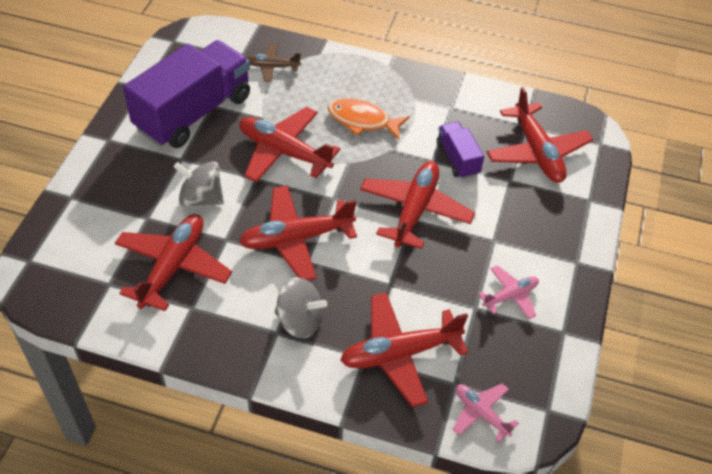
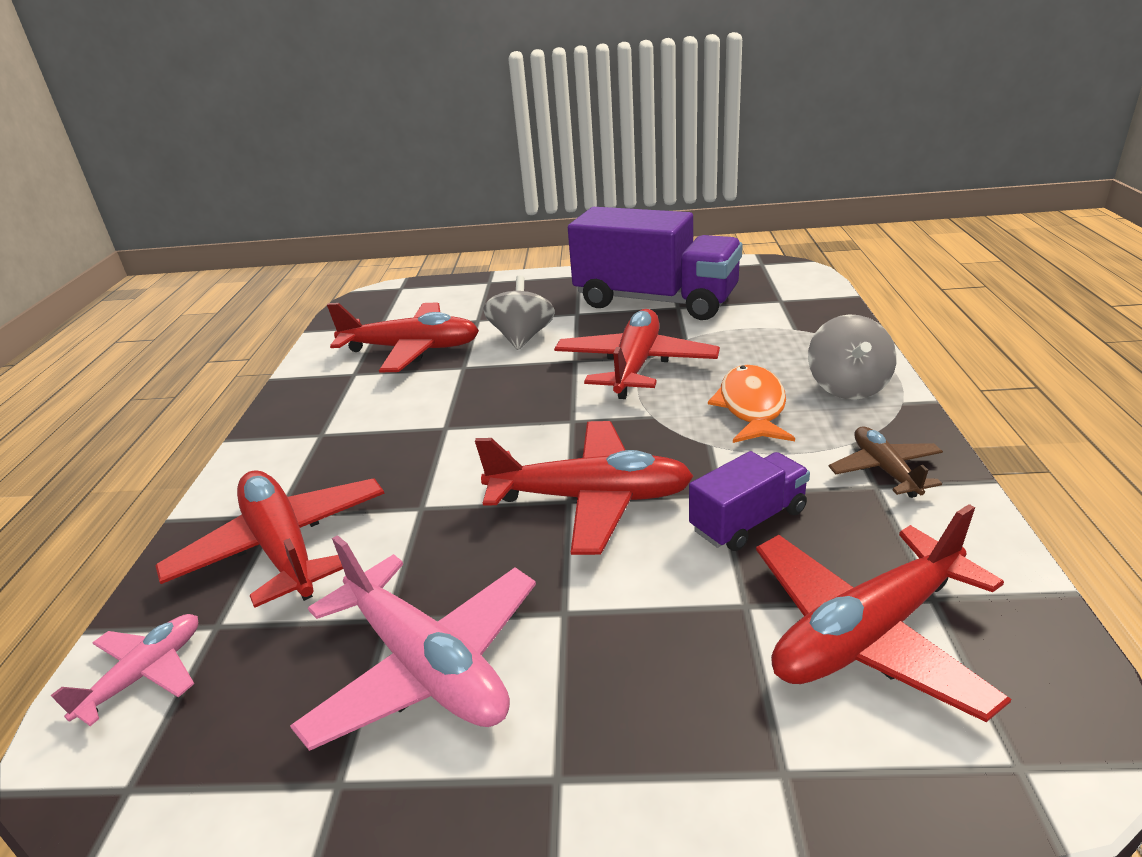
camera: 80 degrees right, 20 degrees down
red plane [239,185,357,281] -> none
brown plane [247,43,301,82] -> brown plane moved to [828,427,943,498]
grey spinning top [275,277,327,339] -> grey spinning top moved to [808,315,897,400]
pink plane [478,265,539,319] -> pink plane [290,535,536,751], size x1.83

